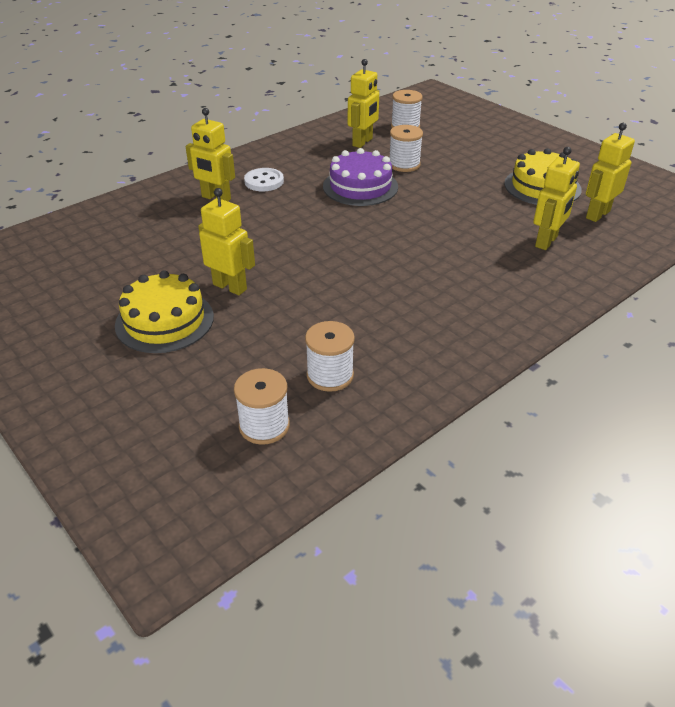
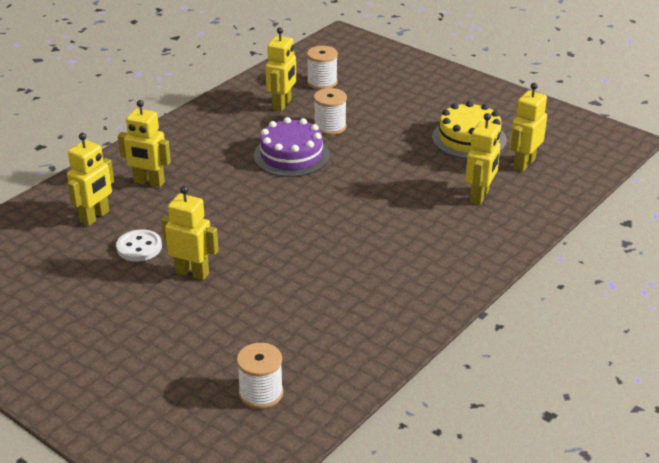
camera: 10 degrees left, 5 degrees down
yellow cake [115,270,214,353] -> none
white button [244,168,284,191] -> white button moved to [116,229,162,262]
white spool [305,321,355,392] -> none
none -> yellow robot [67,133,114,226]

